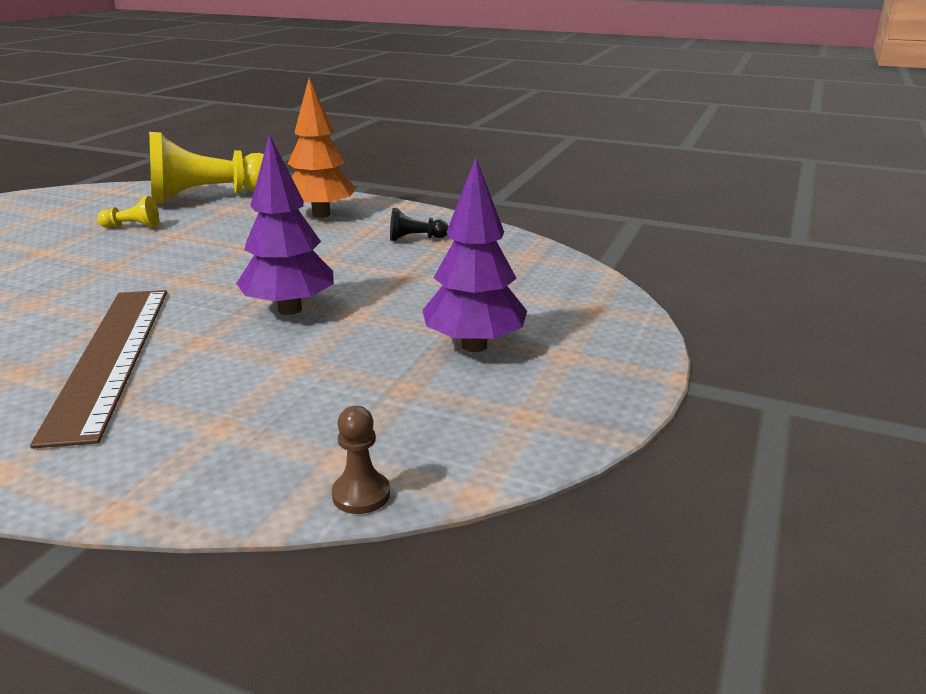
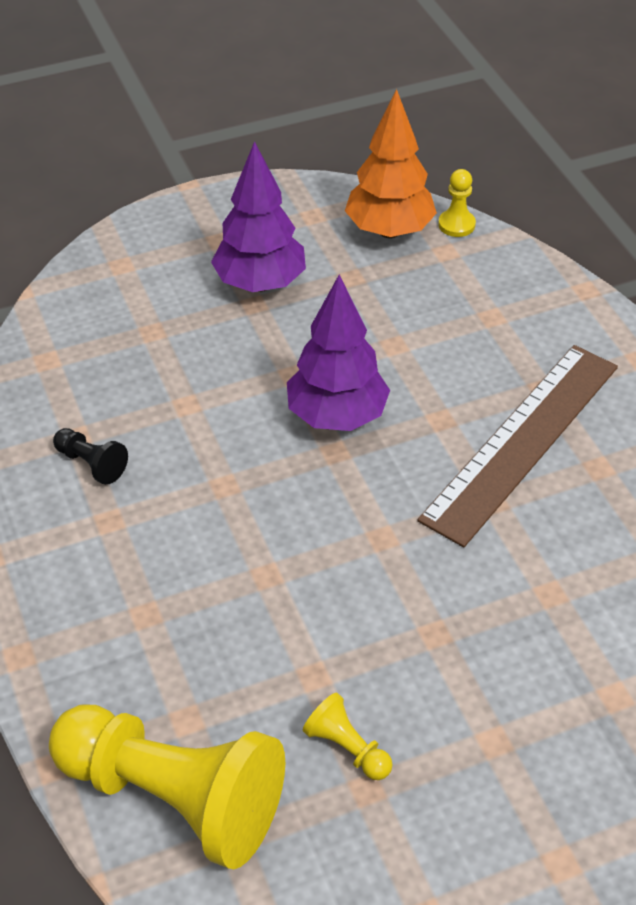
camera: 135 degrees left, 20 degrees up
orange tree [288,78,356,218] -> orange tree moved to [345,89,437,238]
brown pawn [332,406,390,514] -> yellow pawn [438,169,476,237]

